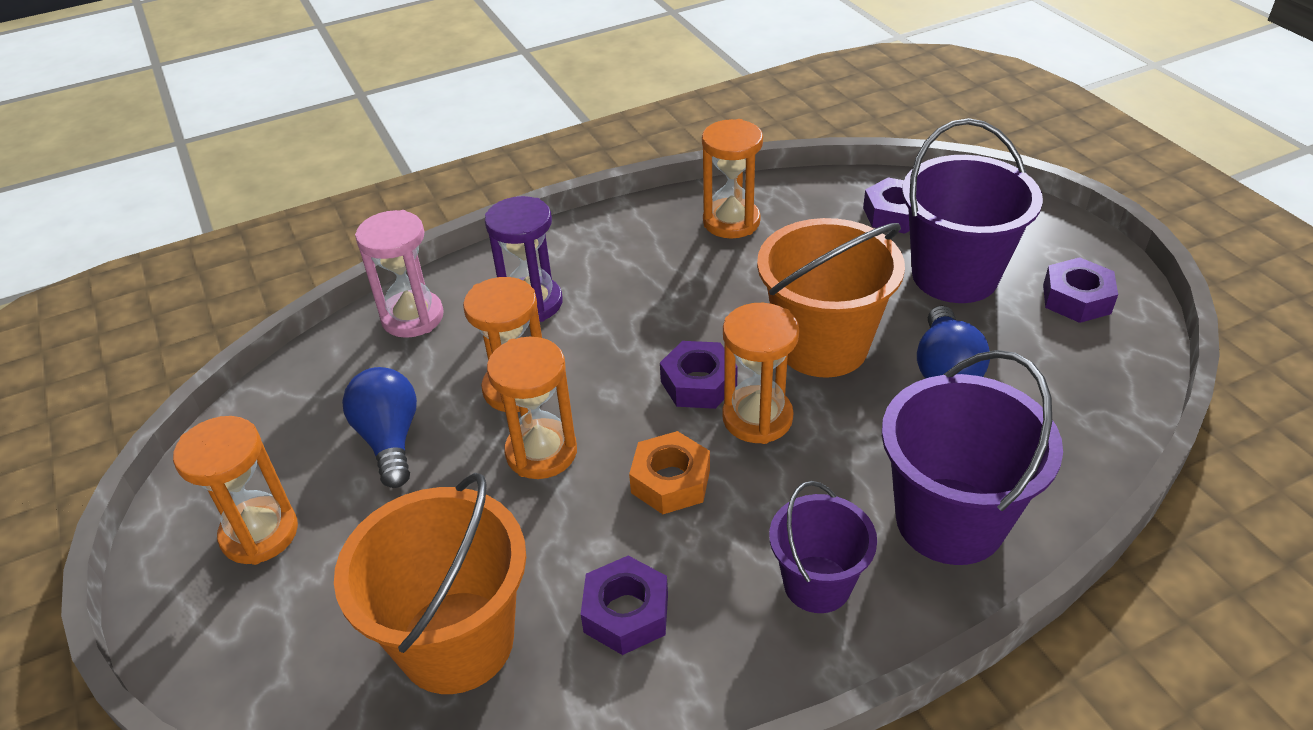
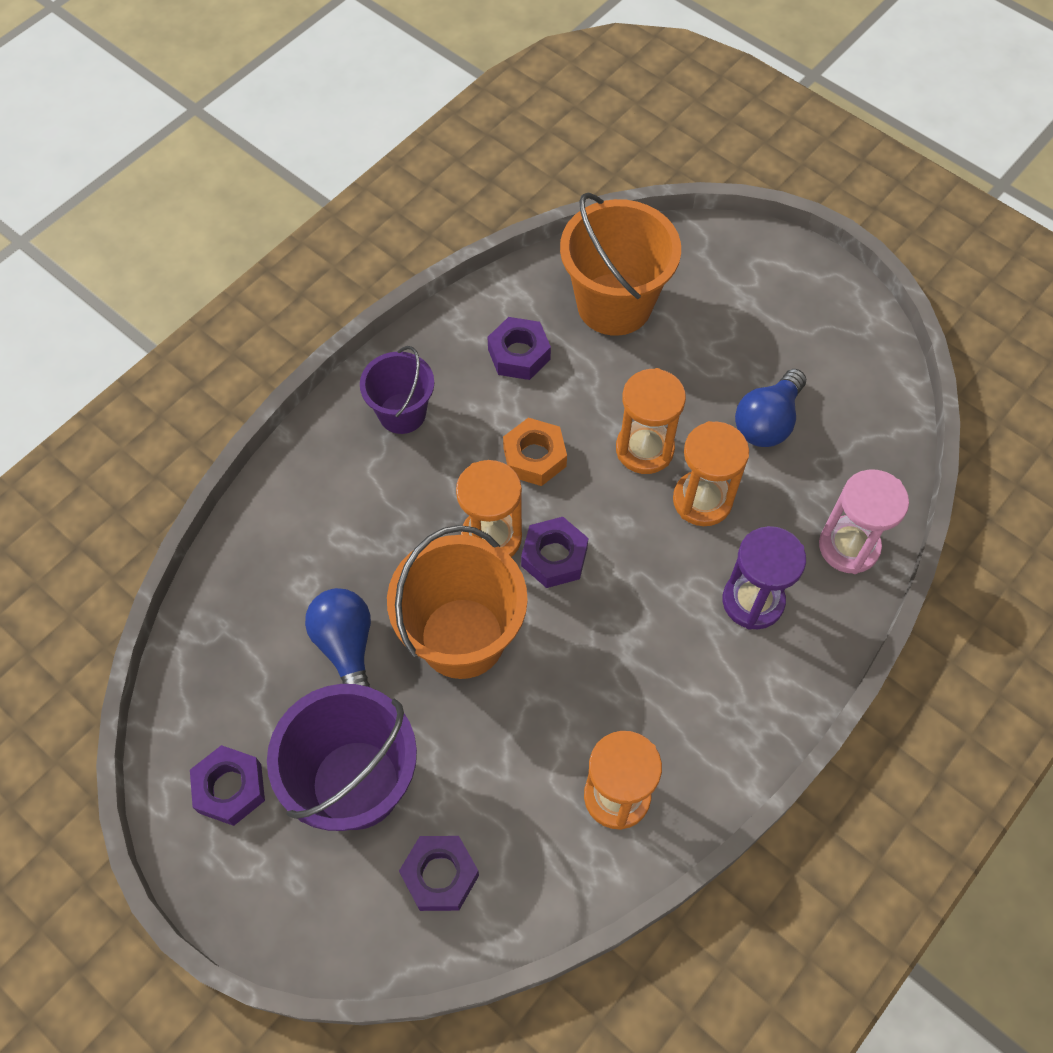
camera: 155 degrees right, 20 degrees up
orange hourglass [173,416,298,565] -> none
blue light bulb [342,367,417,488] -> blue light bulb turned 75 degrees clockwise [735,369,806,447]
purple bucket [881,350,1063,565] -> none

